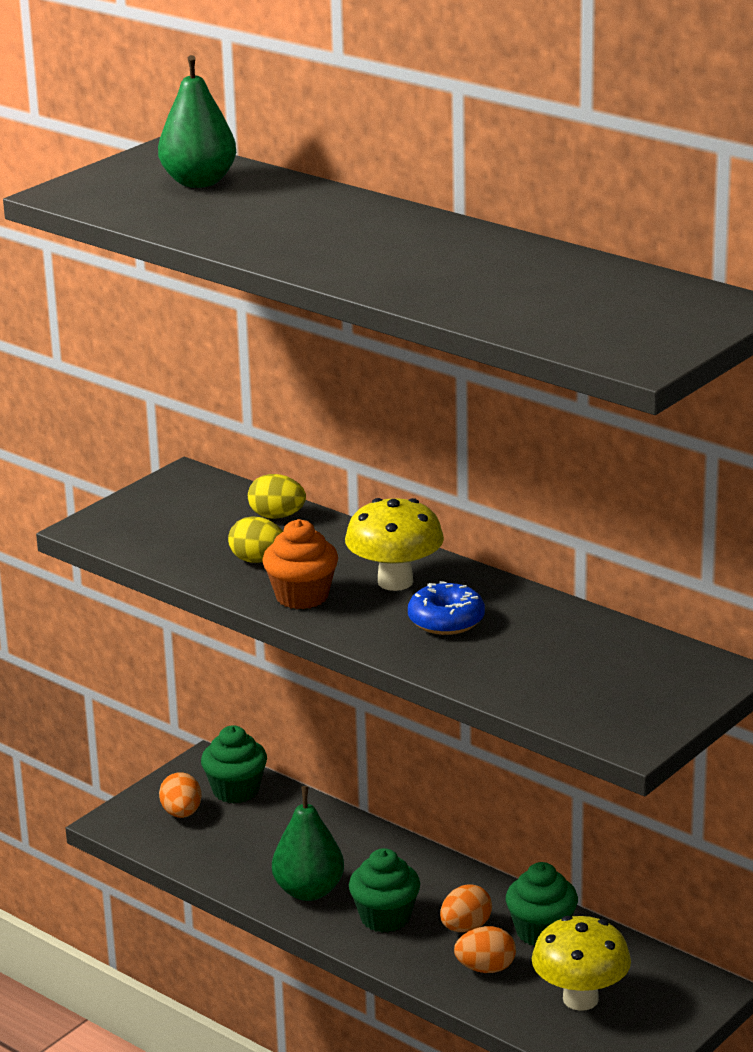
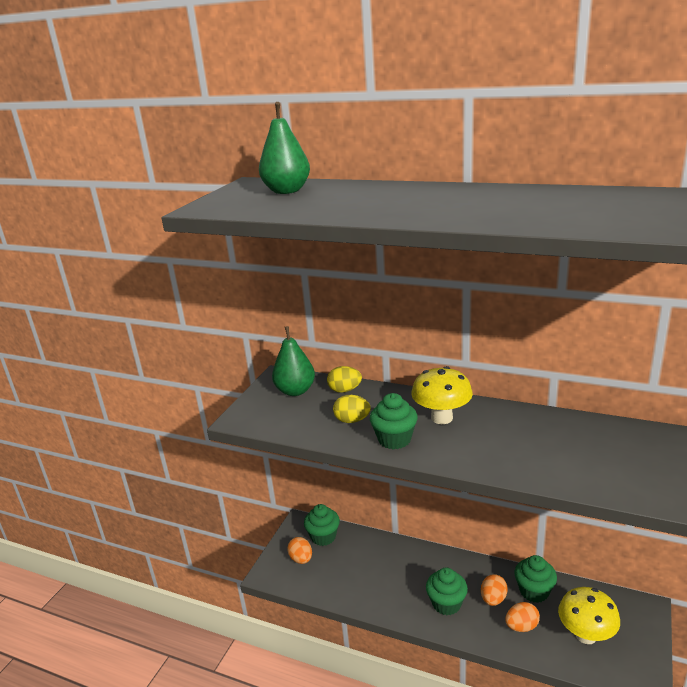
camera: 15 degrees left, 0 degrees up
orange cupcake [263,519,338,609] -> green cupcake [370,393,418,450]
green pear [272,786,344,901] -> green pear moved to [272,326,315,396]
blue donut [408,581,485,635] -> none

